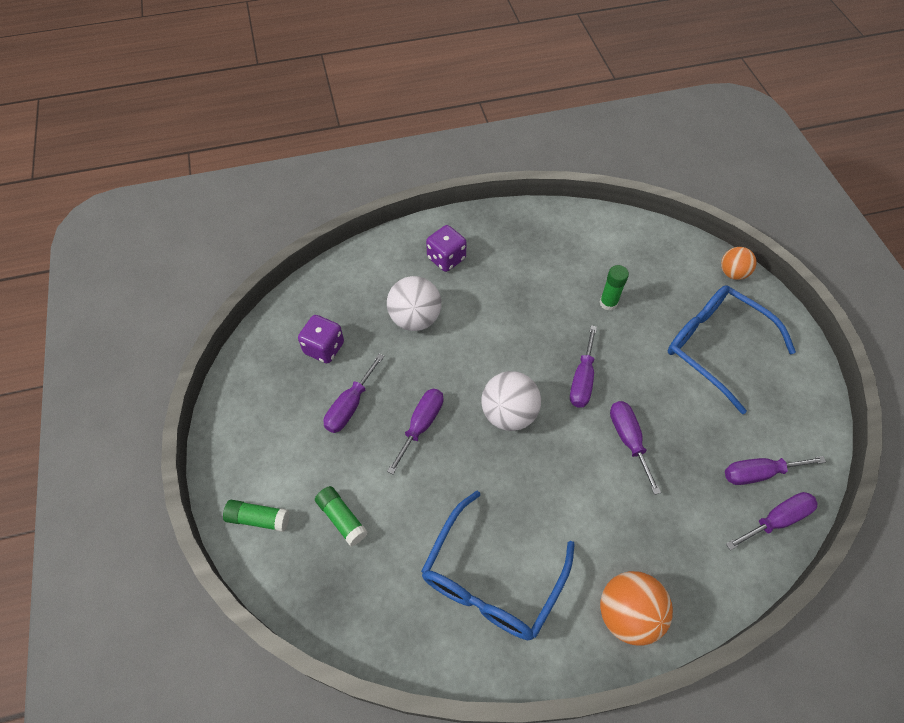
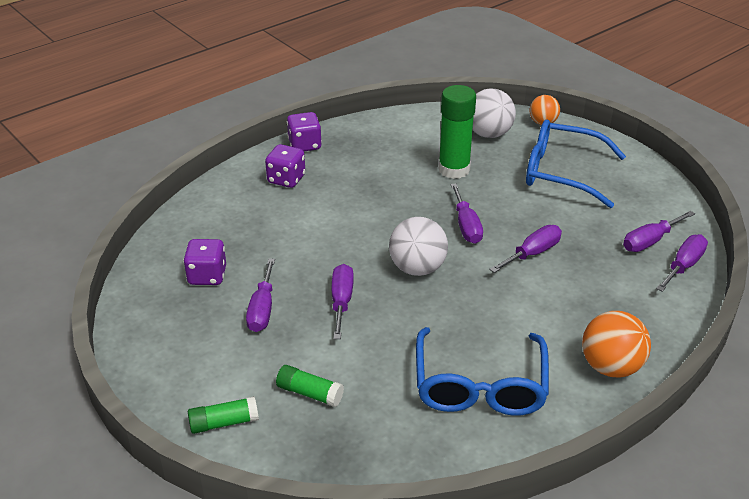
camera: 25 degrees left, 20 degrees down
white ball [387,276,442,331] -> white ball moved to [473,89,516,138]
green glue stick [600,265,629,311] -> green glue stick [438,85,476,179], size x1.80
purple screwdriver [610,401,661,495] -> purple screwdriver turned 90 degrees clockwise [489,225,562,273]
none -> purple dice [287,112,322,151]

